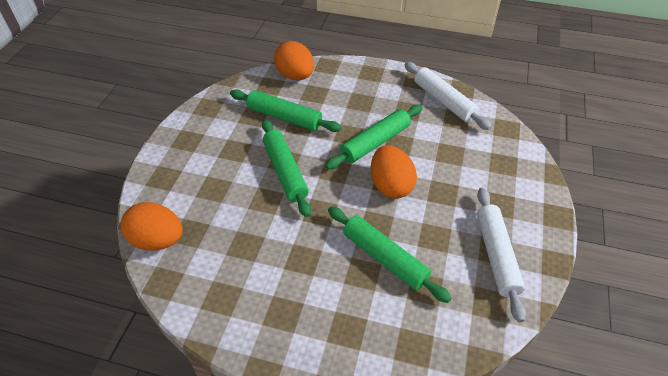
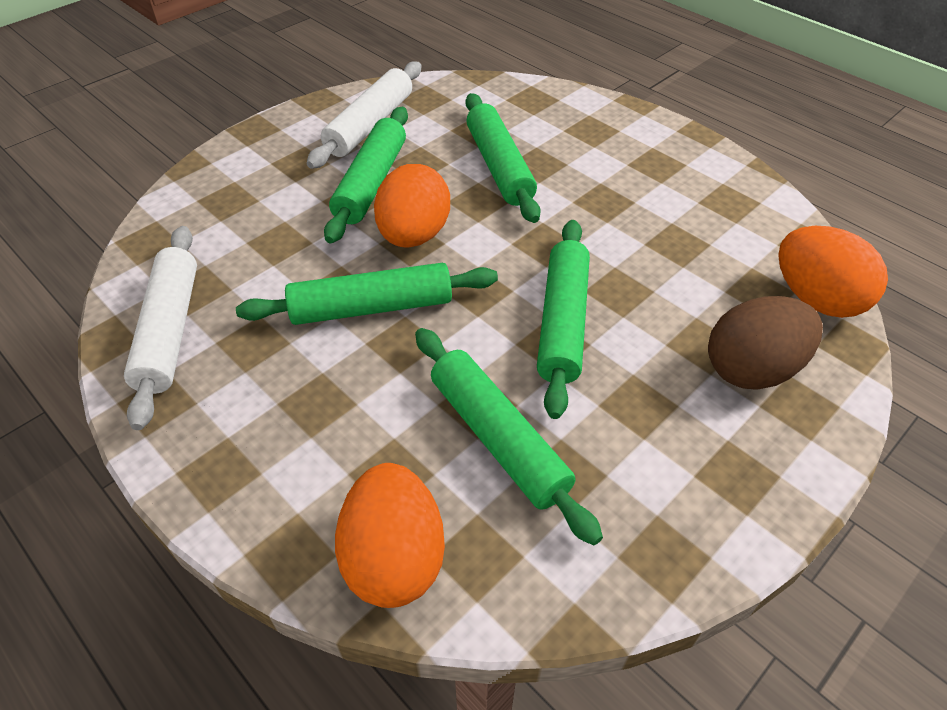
camera: 150 degrees left, 0 degrees up
none -> green rolling pin [324,107,408,243]
none -> brown egg [708,296,823,390]

